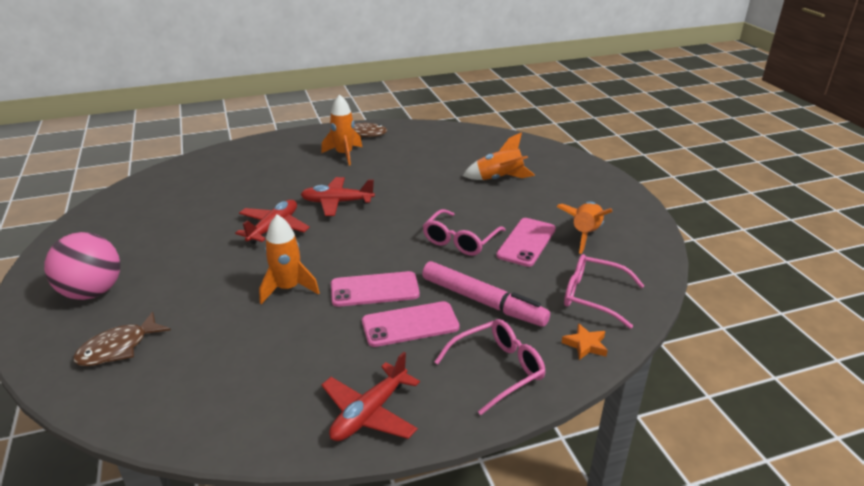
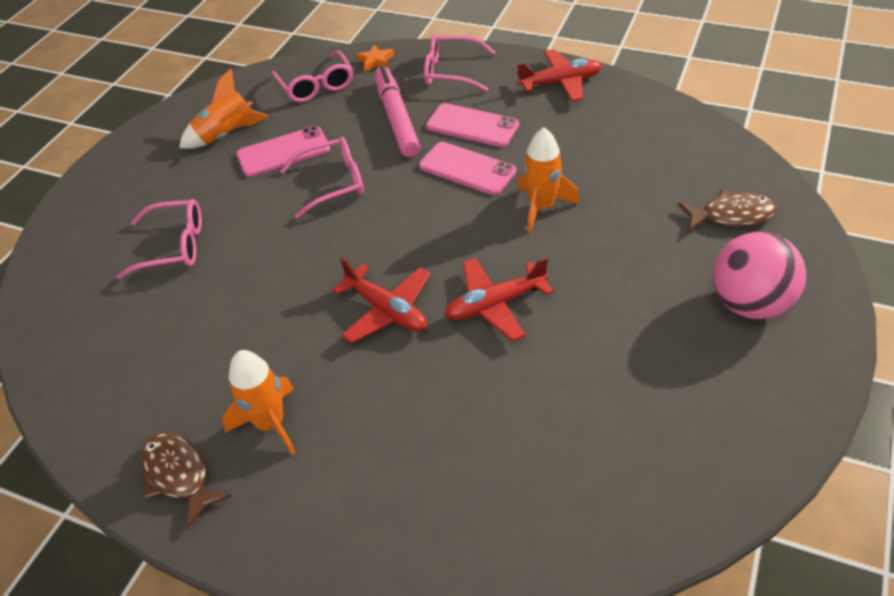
camera: 135 degrees left, 15 degrees up
orange rocket [463,132,535,180] -> pink glasses [117,199,202,279]

